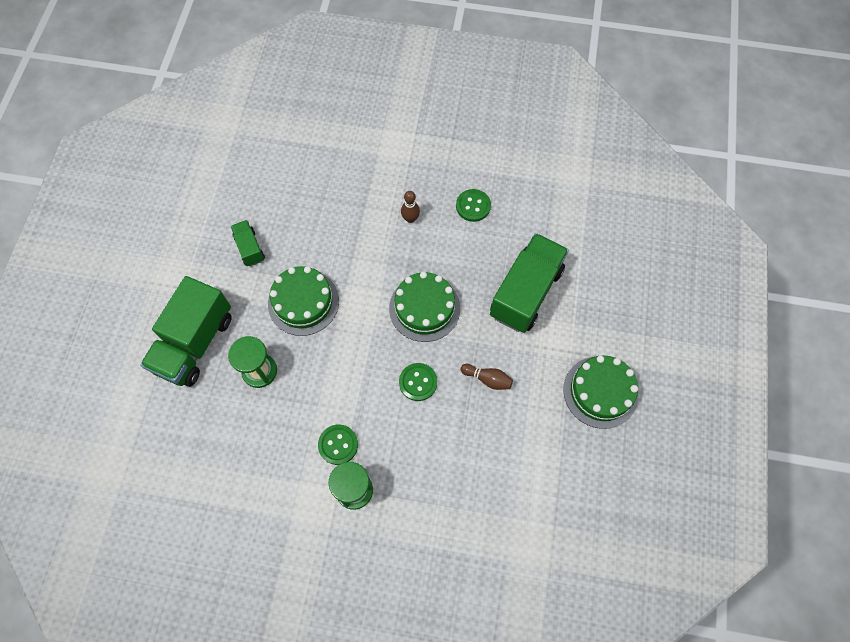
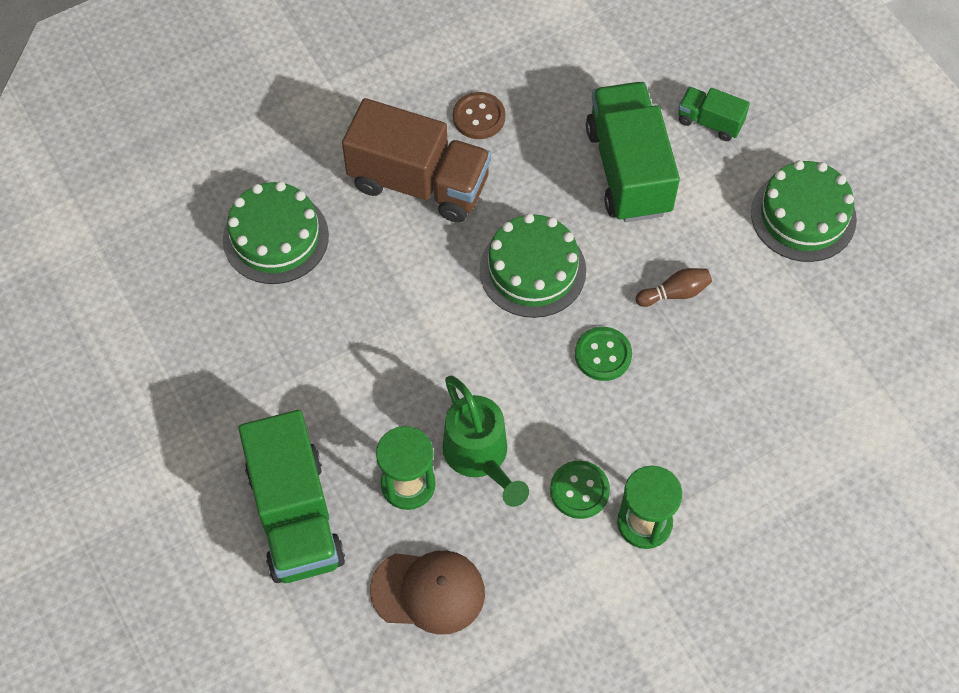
camera: 40 degrees left, 5 degrees down
green truck [231,220,265,267] -> green truck moved to [678,87,750,141]
green cake [268,266,339,336] -> green cake moved to [223,181,329,284]
brown bowling pin [401,191,420,223] -> brown truck [342,98,491,223]
green button [456,189,491,222] -> brown button [453,92,505,139]
none -> brown cap [370,551,485,635]
none -> green watering can [443,376,529,507]

